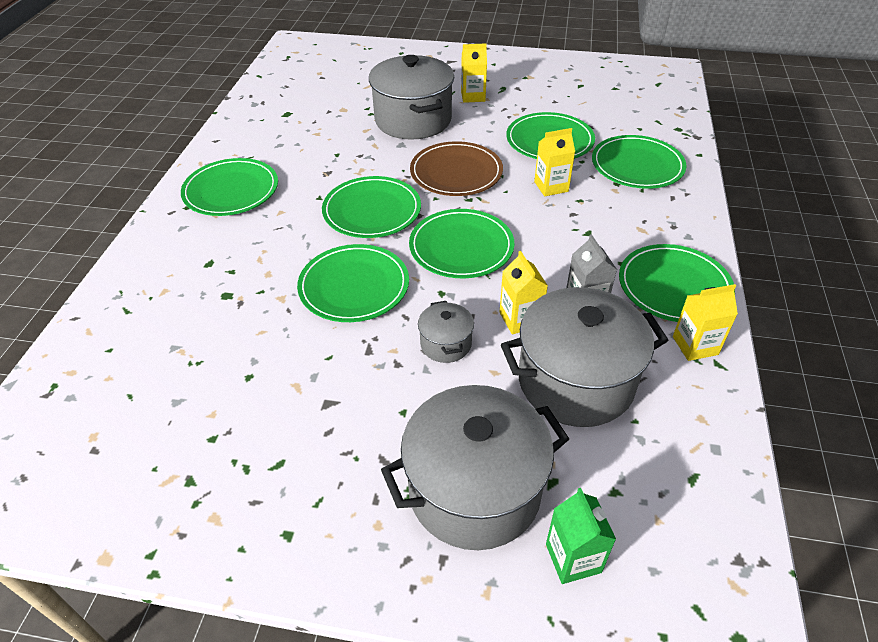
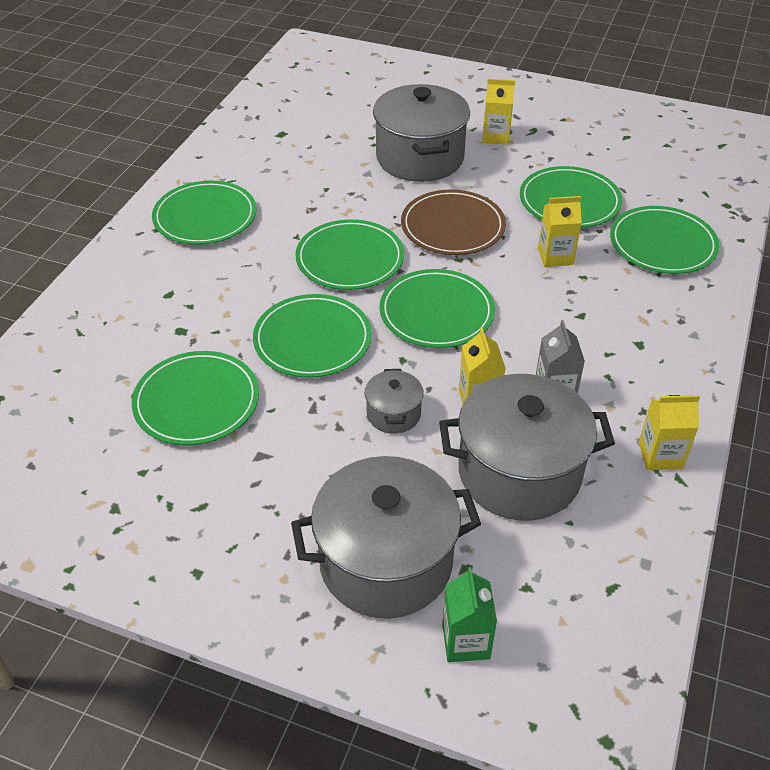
camera: 10 degrees right, 0 degrees up
green plate [619,244,735,322] -> green plate moved to [132,351,259,445]

